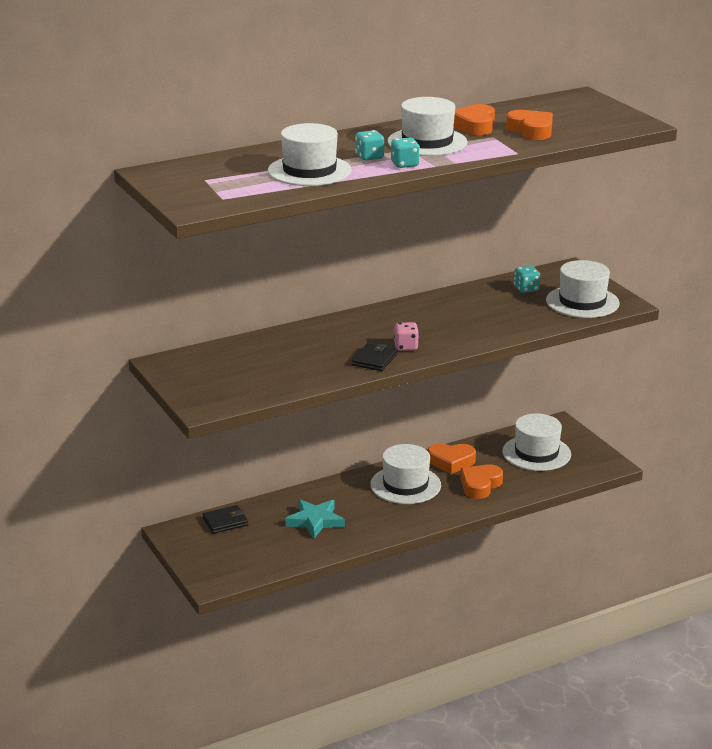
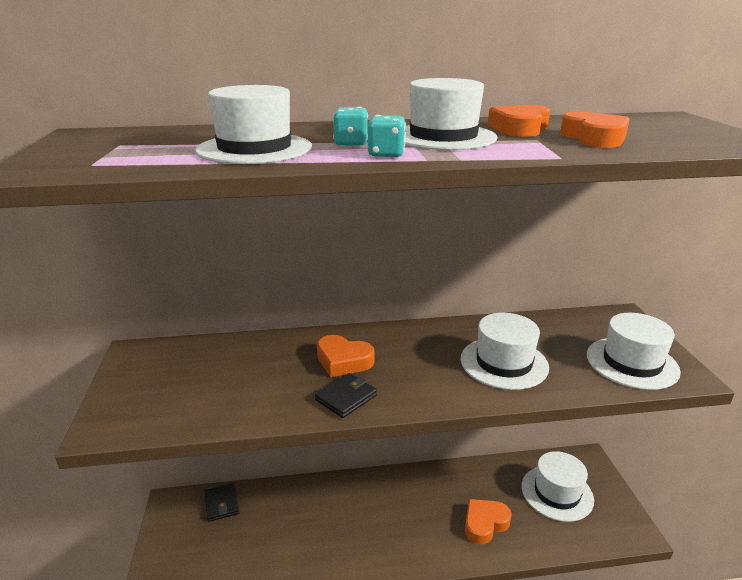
camera: 20 degrees right, 0 degrees up
black wallet [202,505,248,534] -> black wallet turned 75 degrees clockwise [204,483,240,522]
turquoise star [285,499,345,538] -> none
white hat [370,444,441,504] -> white hat moved to [461,313,549,390]
pink dice [394,322,419,351] -> none
orange heart [427,443,476,474] -> orange heart moved to [317,335,374,377]
turquoise dice [514,266,540,293] -> none

